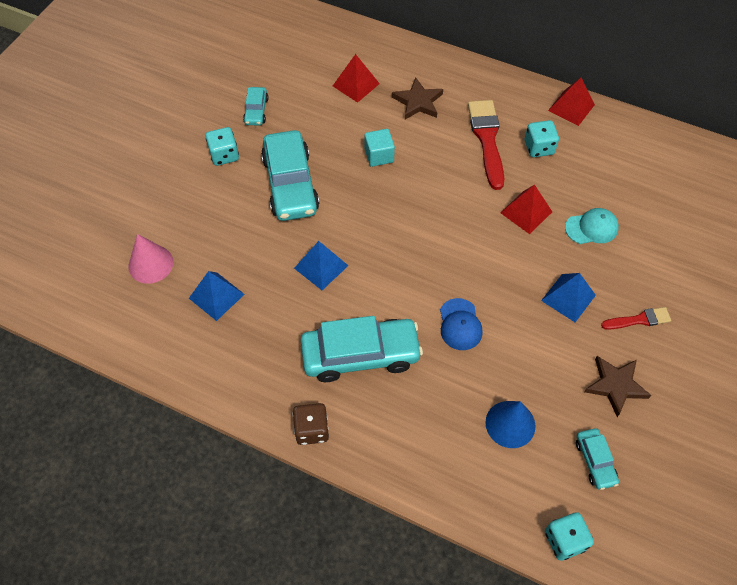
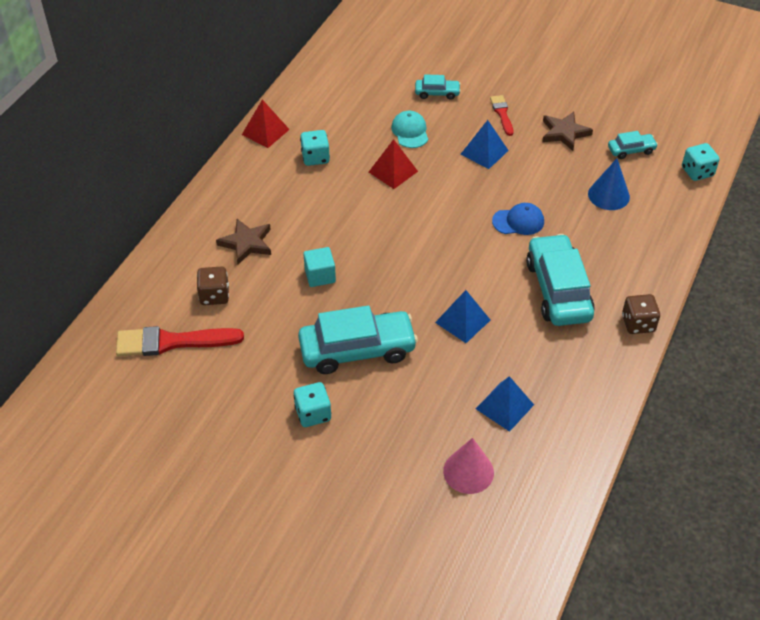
camera: 90 degrees left, 10 degrees down
turquoise car [243,87,269,126] -> turquoise car moved to [415,75,461,100]
red pyramid [333,54,380,103] -> brown dice [197,267,229,305]
red brush [468,100,505,190] -> red brush moved to [116,326,244,356]

